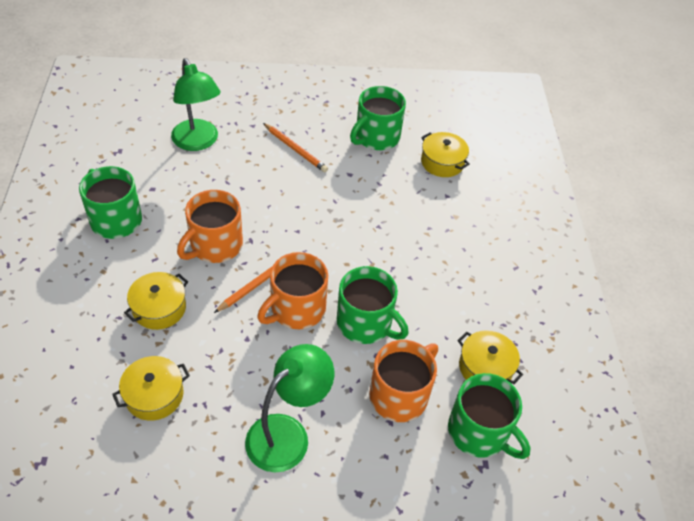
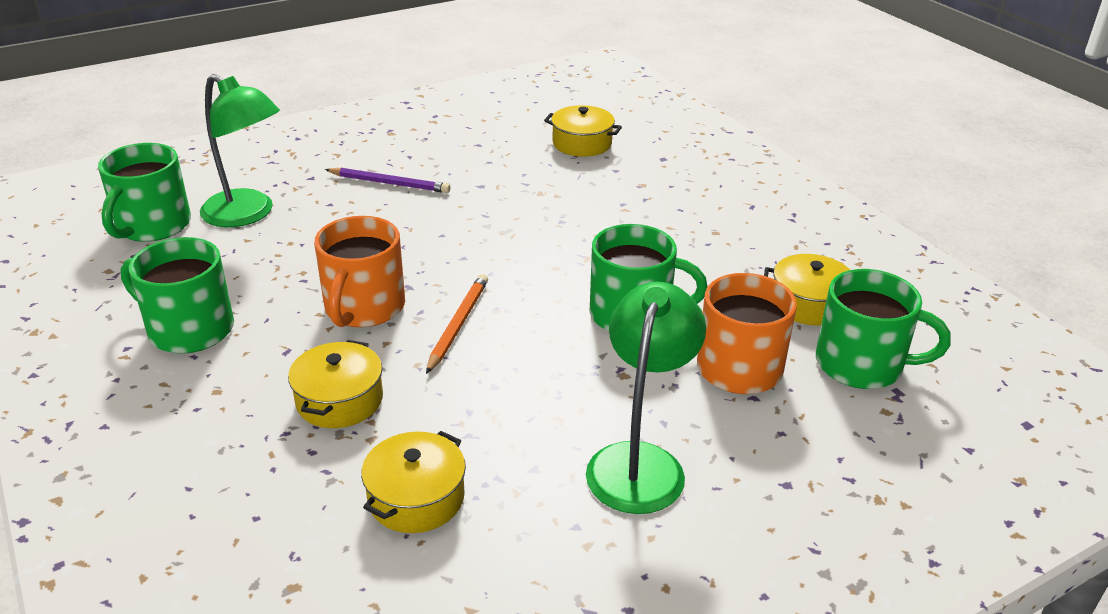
camera: 25 degrees left, 15 degrees down
orange mug [257,252,328,329] -> none
orange pencil [263,123,328,172] -> purple pencil [325,168,450,193]
green mug [350,86,406,150] -> green mug moved to [98,143,191,242]

